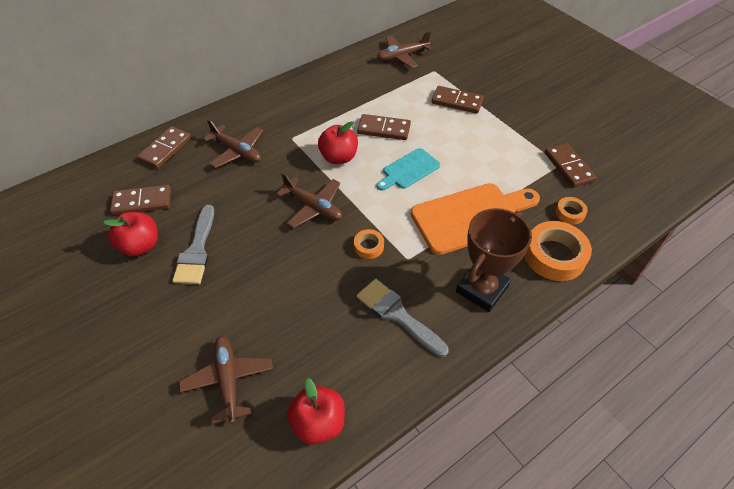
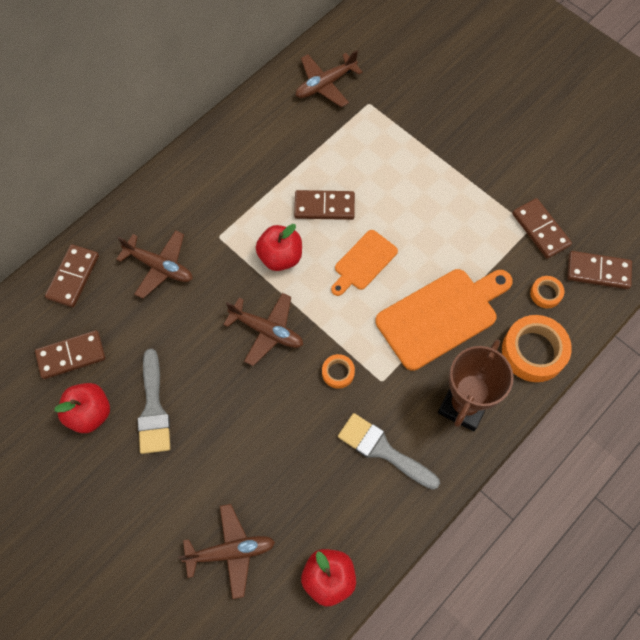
camera: 10 degrees left, 15 degrees up
brown plane [179,336,273,424] -> brown plane turned 105 degrees clockwise [178,504,275,599]
turquoise cutting board [377,148,440,190] -> orange cutting board [331,230,398,296]
brown domino [431,86,484,114] -> brown domino moved to [567,251,632,289]

